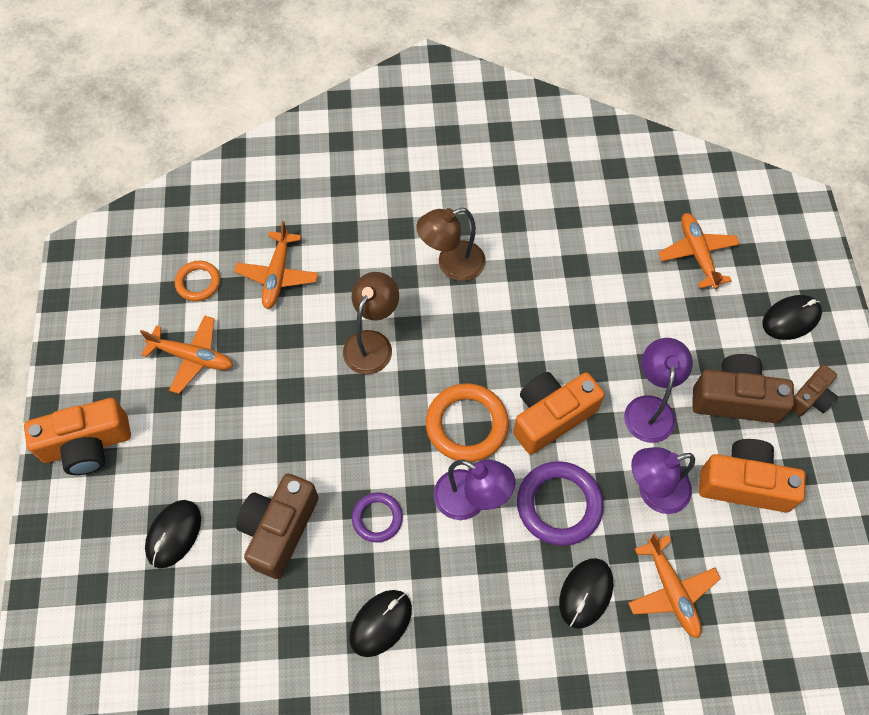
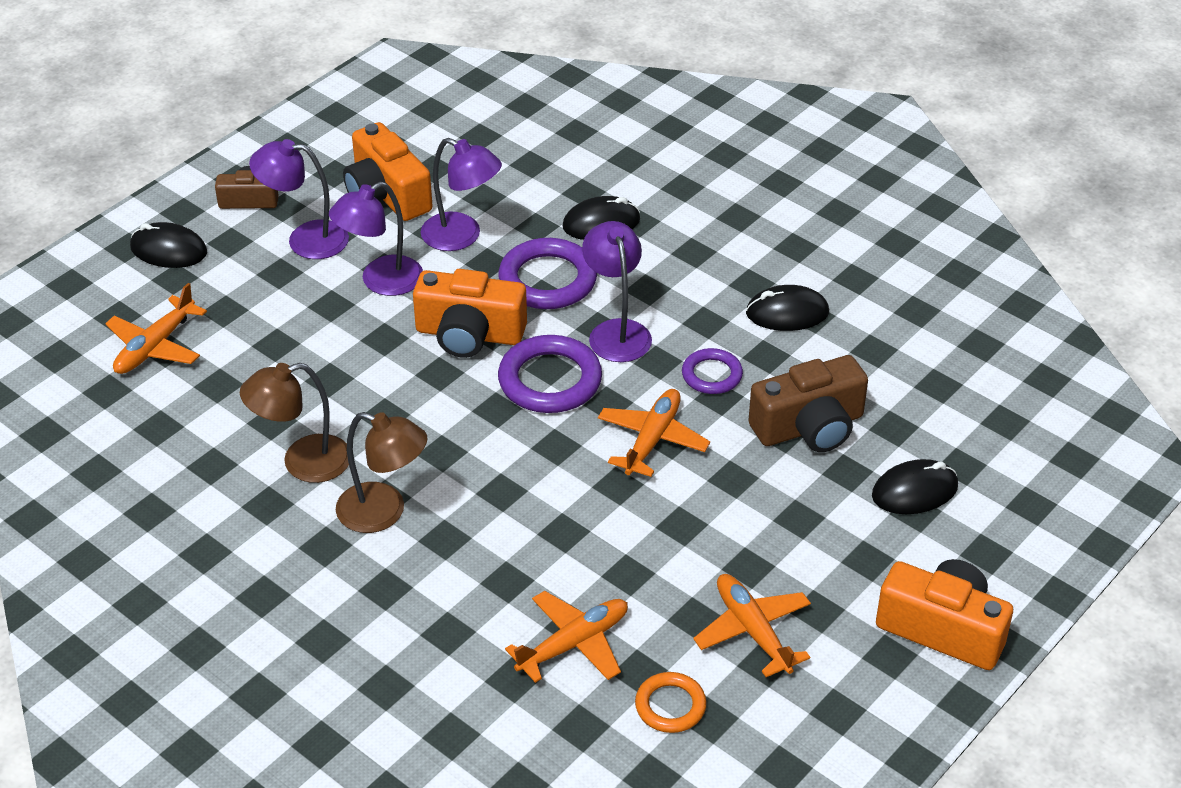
camera: 135 degrees left, 20 degrees down
brown lamp [343,272,399,374] -> brown lamp moved to [240,363,349,483]
orange ring [426,383,509,462] -> purple ring [498,335,602,413]
orange plane [628,533,721,638] -> orange plane moved to [598,389,710,477]
brown camera [692,354,794,423] -> purple lamp [249,139,349,259]

